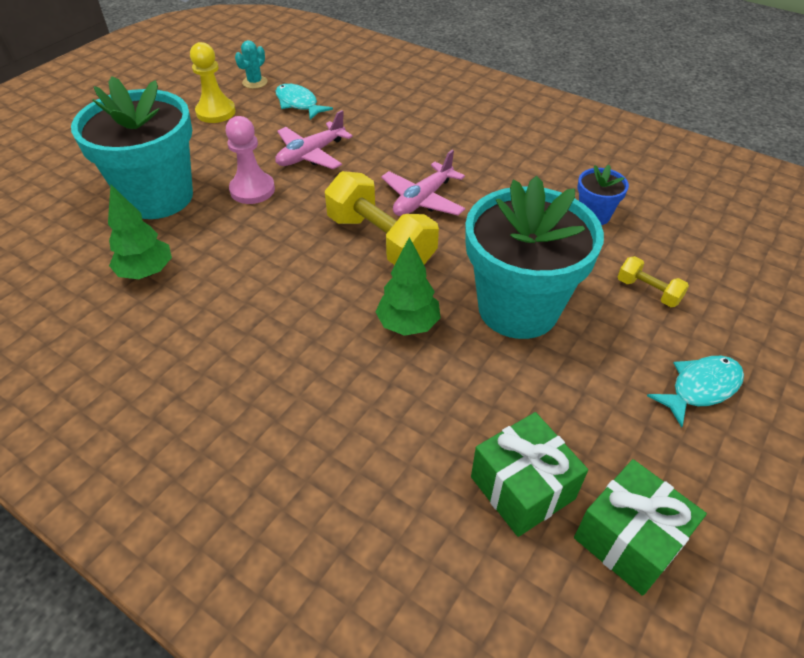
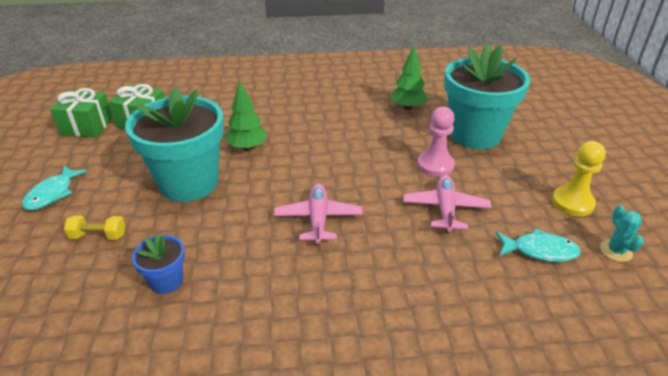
camera: 140 degrees right, 10 degrees down
yellow dumbbell [325,171,439,265] -> none

